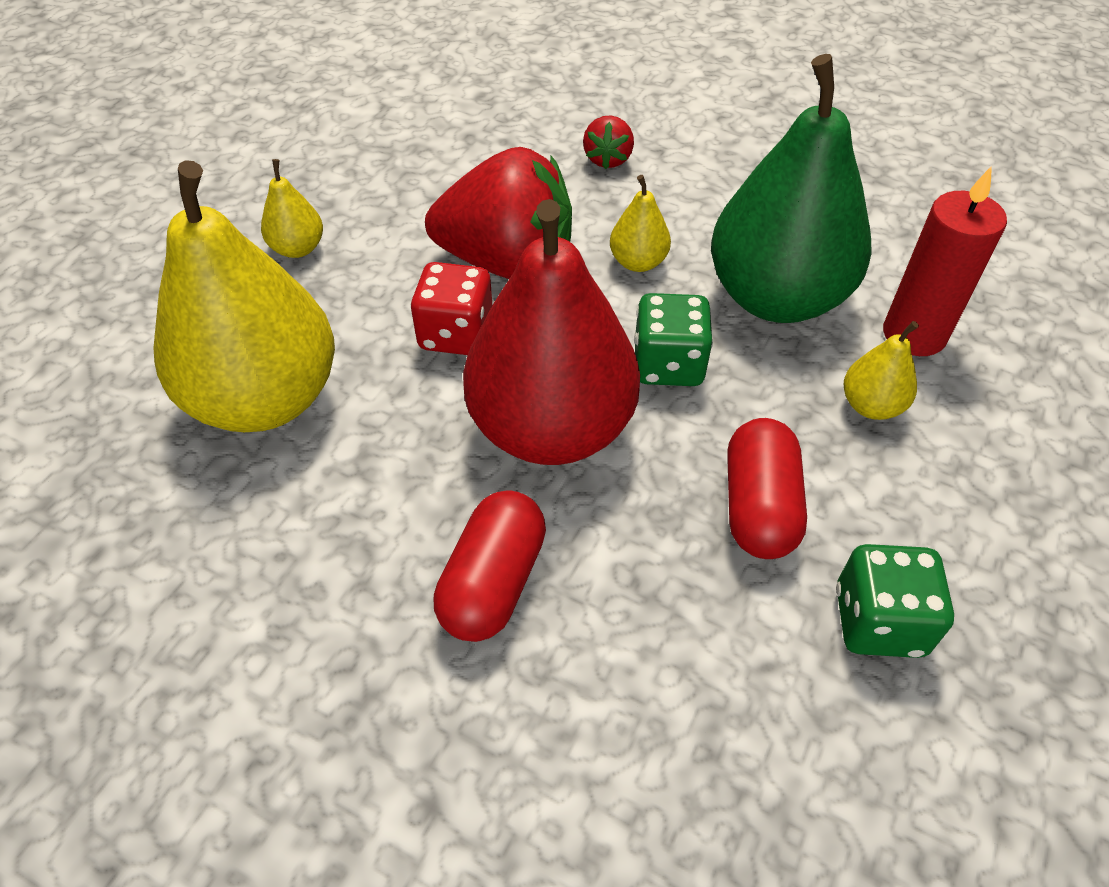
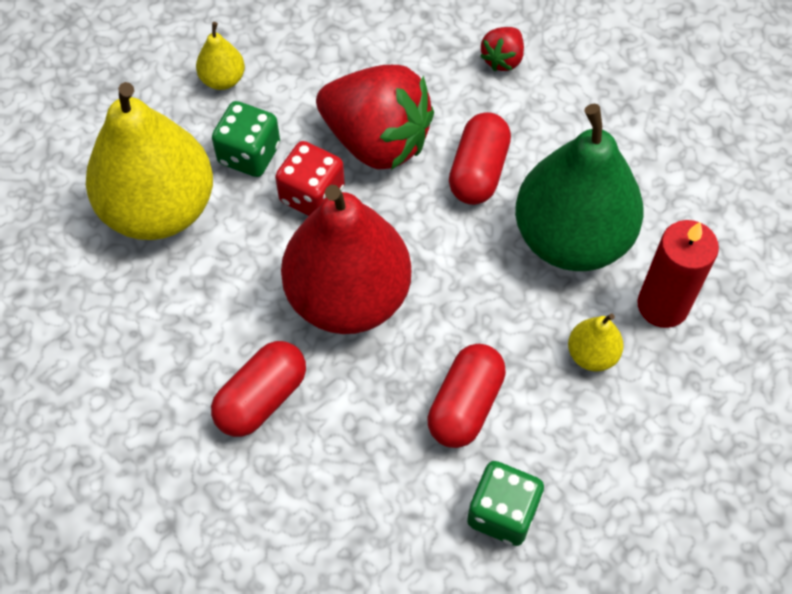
camera: 20 degrees right, 10 degrees up
yellow pear [610,175,671,272] -> red capsule [449,112,511,205]
green dice [634,293,713,386] -> green dice moved to [212,101,280,177]

